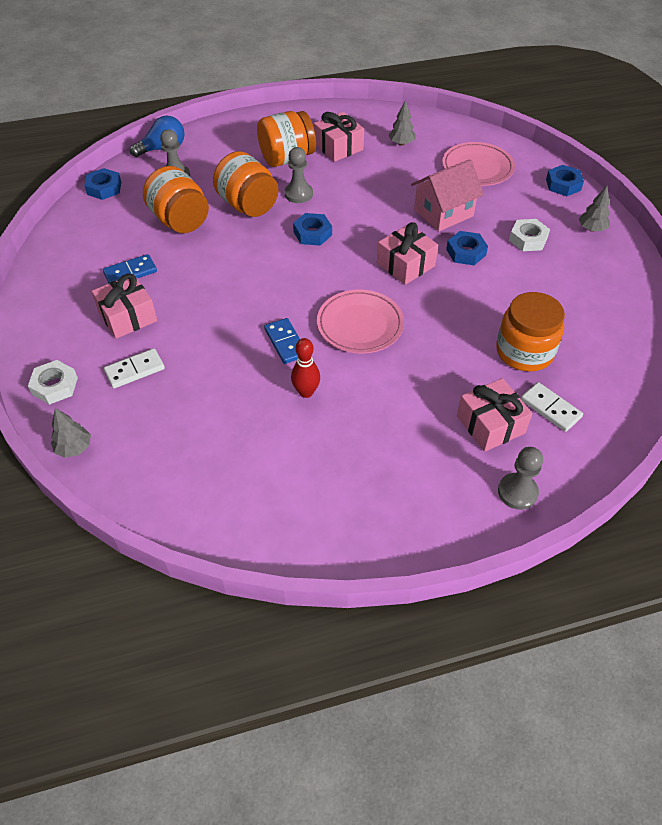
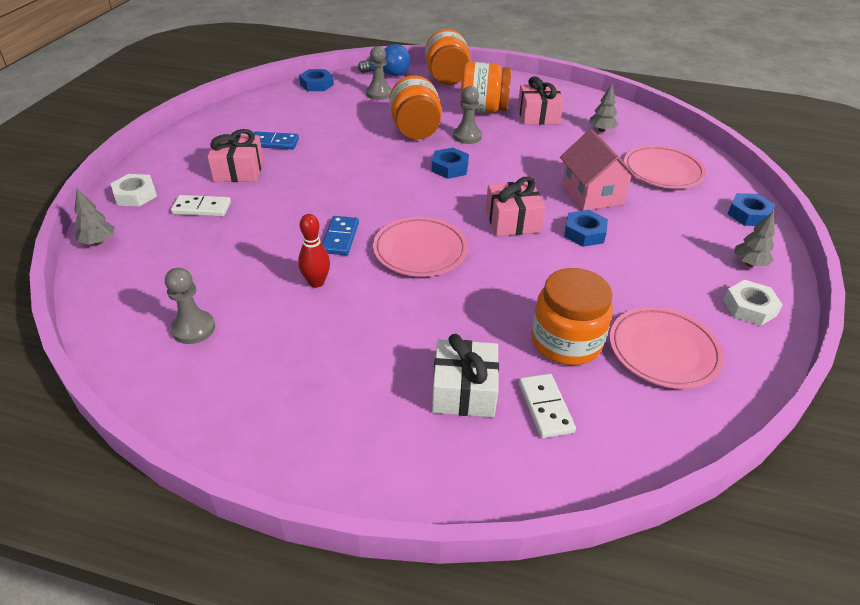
camera: 30 degrees right, 10 degrees down
orange jar [143,166,209,233] -> orange jar moved to [425,29,471,85]
pink house [411,159,484,231] -> pink house turned 75 degrees clockwise [560,129,638,211]
pink gift [457,378,532,452] -> white gift [432,334,499,417]
grey pawn [498,447,543,510] -> grey pawn moved to [165,268,215,344]
white nut [509,219,550,251] -> white nut moved to [723,280,783,326]
none -> pink plate [610,307,724,389]

